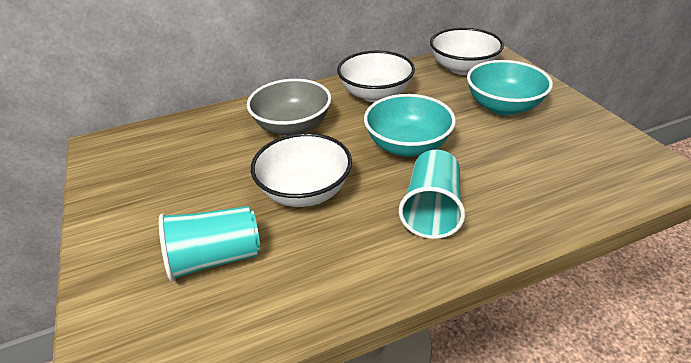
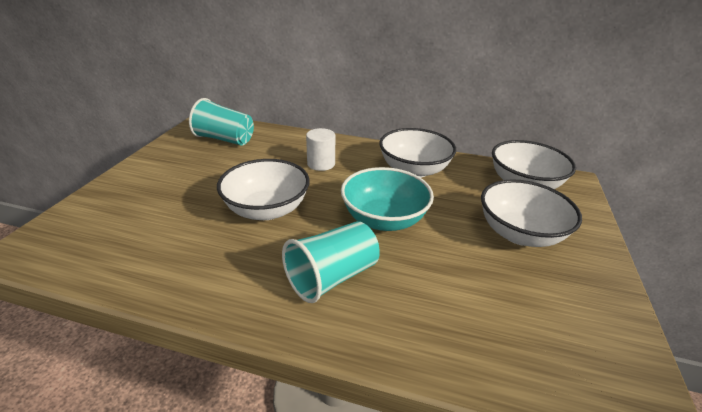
camera: 35 degrees right, 5 degrees down
turquoise cup [159,206,260,282] -> turquoise cup moved to [189,98,254,146]
grey bowl [247,79,332,136] -> white cylinder [306,128,335,171]
turquoise bowl [467,60,553,115] -> white bowl [481,179,582,247]

